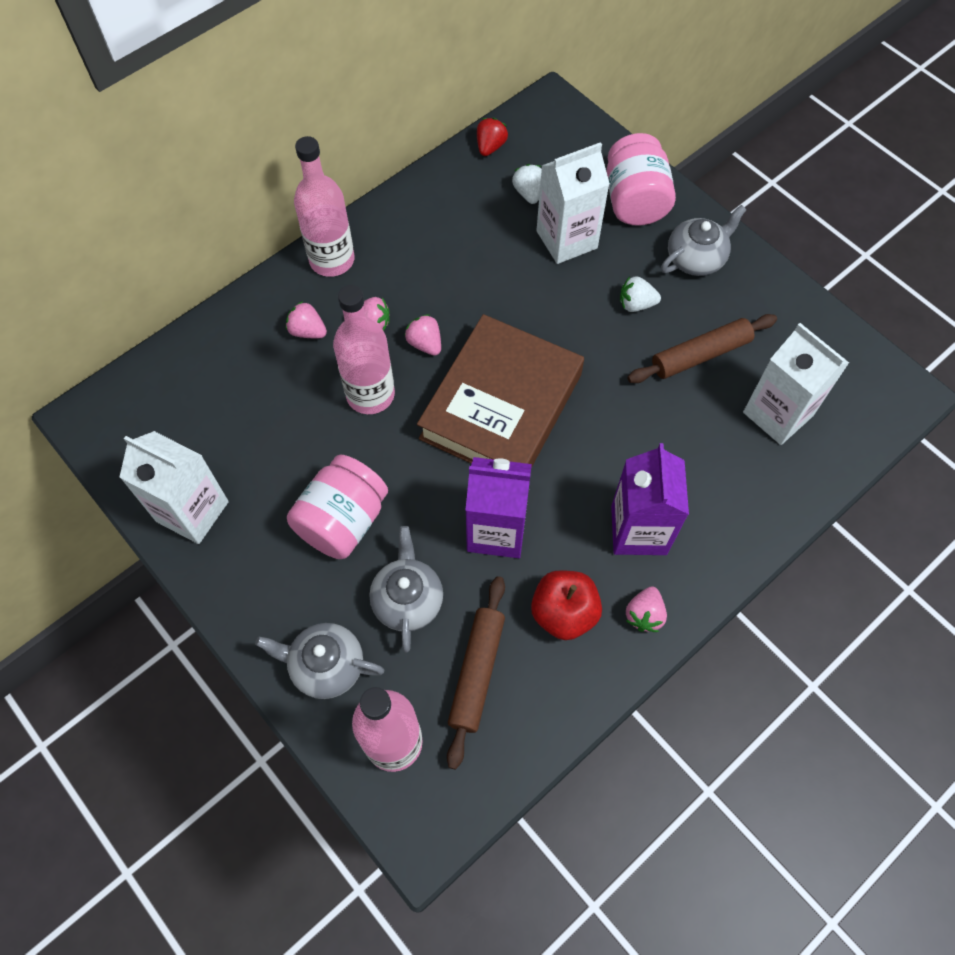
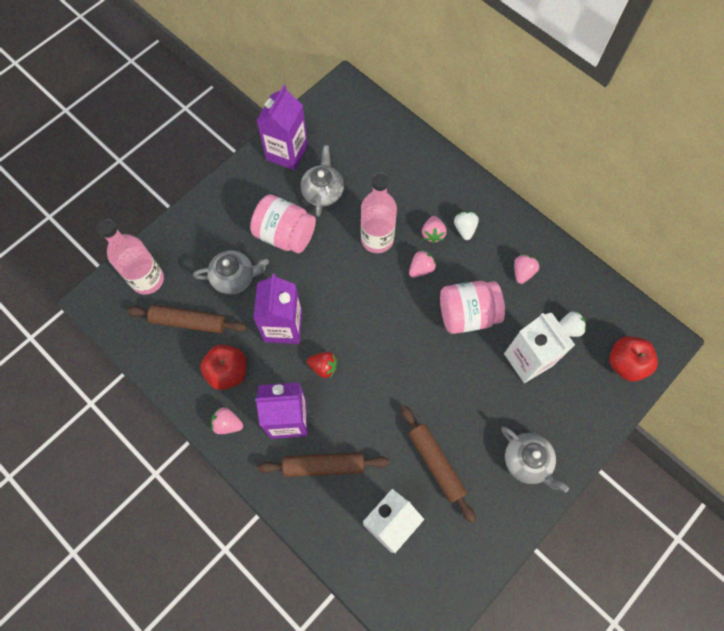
camera: 85 degrees right, 5 degrees up
white carton [119,431,229,544] -> purple carton [257,85,308,170]
grey teapot [255,623,385,699] -> grey teapot moved to [301,145,344,217]
pink strawberry [286,301,327,338] -> pink strawberry moved to [514,254,540,284]
pink bottle [294,136,354,277] -> none
brown book [417,314,584,468] -> none
red strawberry [477,118,508,156] -> red strawberry moved to [307,352,337,378]
pink jar [606,133,676,226] -> pink jar moved to [440,281,505,334]
white strawberry [620,276,661,312] -> white strawberry moved to [454,211,479,240]
none -> brown rolling pin [257,453,389,477]
none -> red apple [609,336,658,381]

